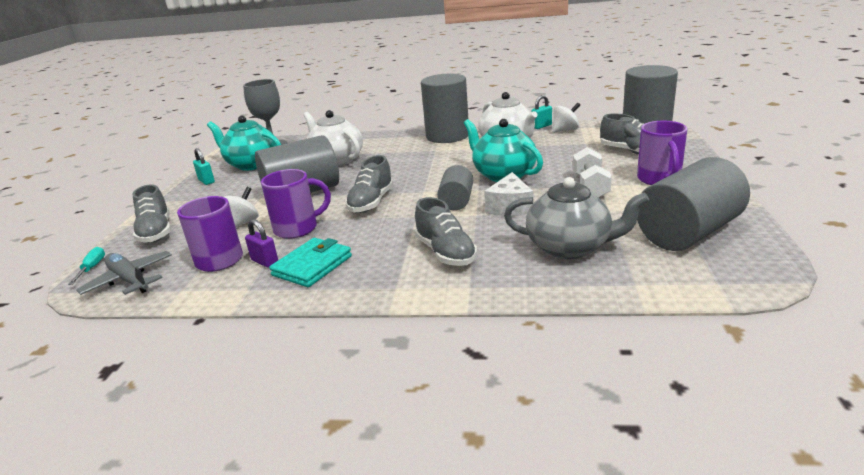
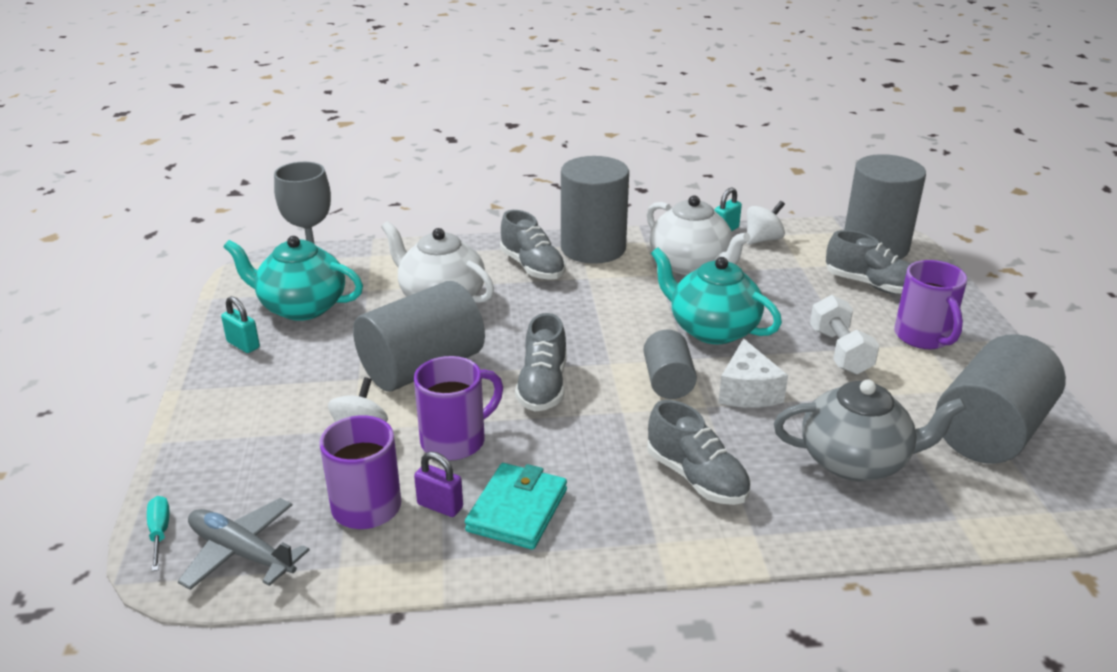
camera: 15 degrees left, 5 degrees up
grey shoe [133,185,171,243] -> grey shoe moved to [500,210,566,280]

